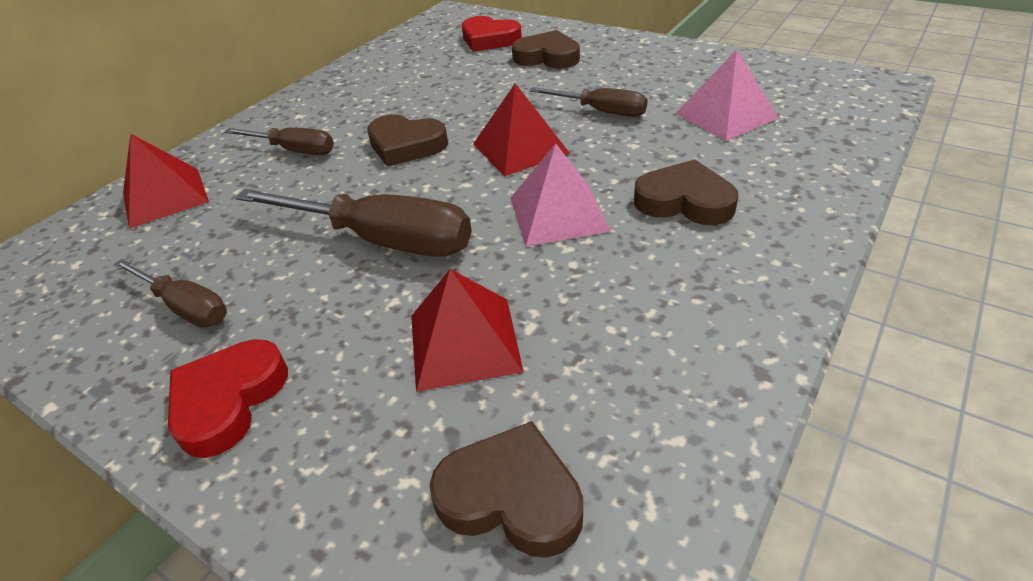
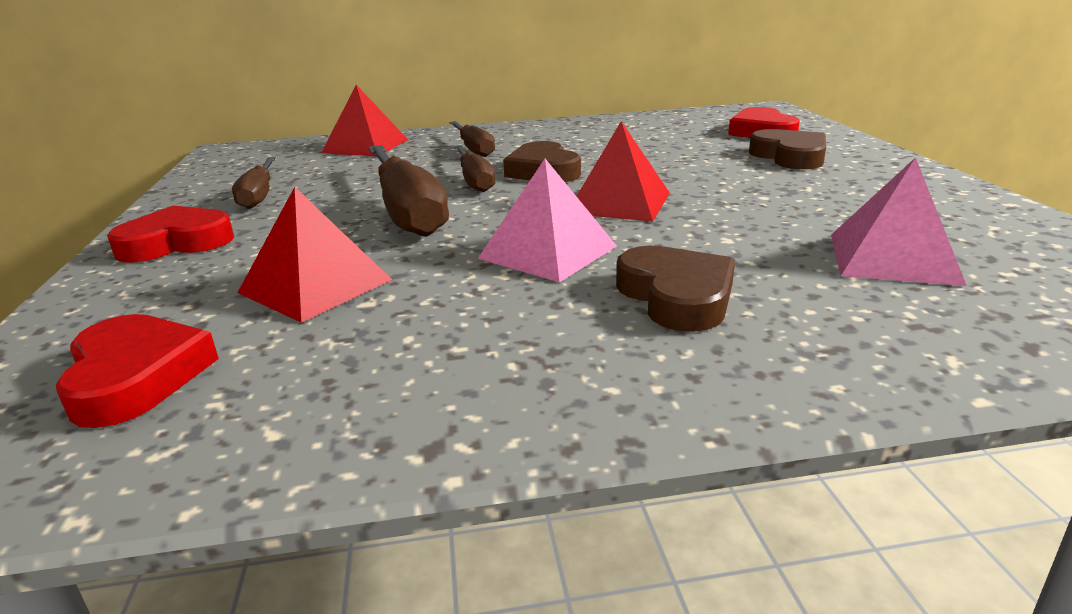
camera: 45 degrees right, 15 degrees down
brown heart [429,421,583,558] -> red heart [56,314,219,428]
brown screwdriver [529,87,647,117] -> brown screwdriver moved to [454,145,496,192]

